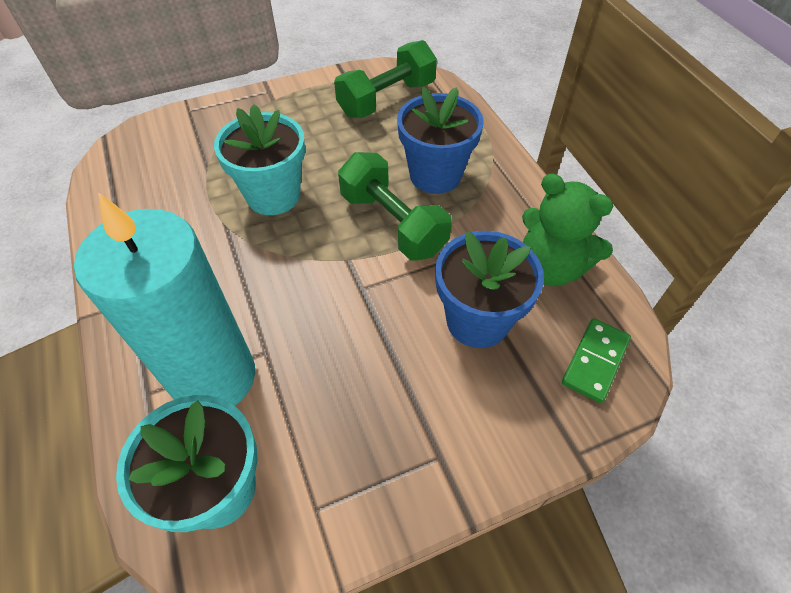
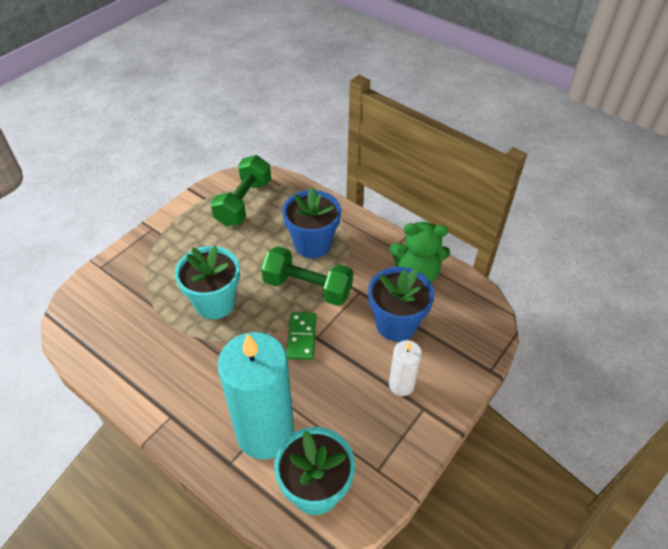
camera: 30 degrees left, 5 degrees down
green domino [562,318,631,403] -> green domino moved to [287,312,316,360]
none -> white candle [389,340,422,396]

